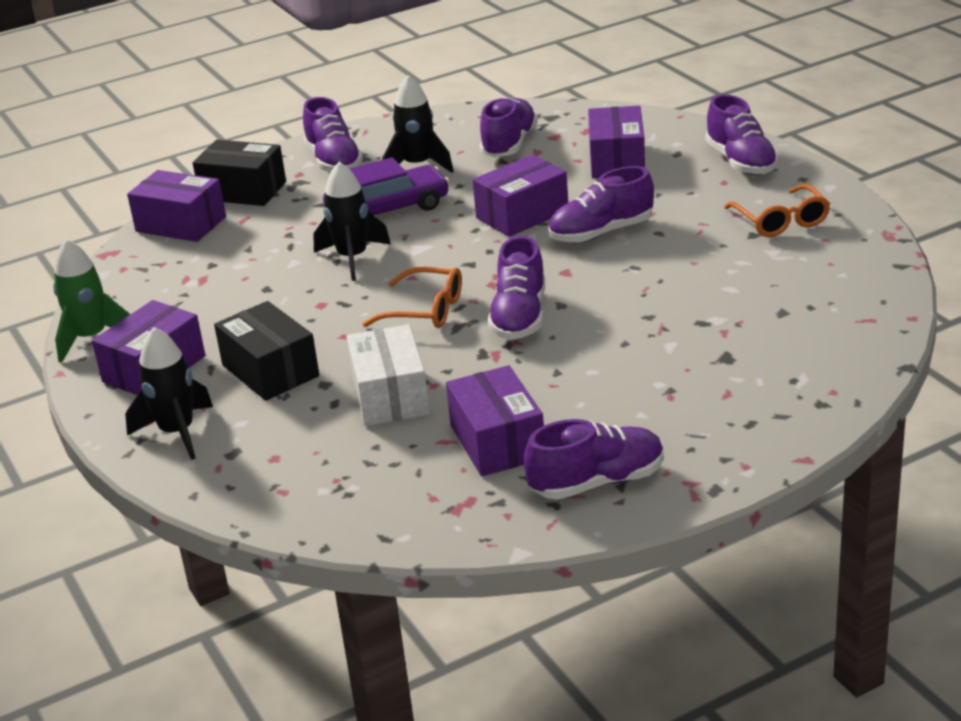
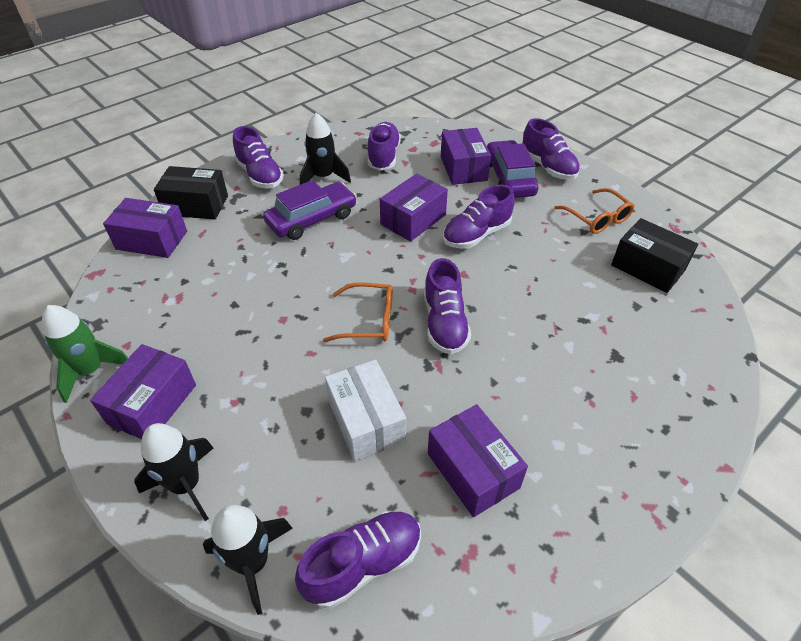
camera: 15 degrees left, 15 degrees up
black box [214,301,319,401] -> black box moved to [611,218,699,293]
black rocket [313,162,391,281] -> black rocket moved to [203,505,293,615]
purple shoe [524,419,664,500] -> purple shoe moved to [295,511,421,609]
none -> purple car [487,140,538,198]

